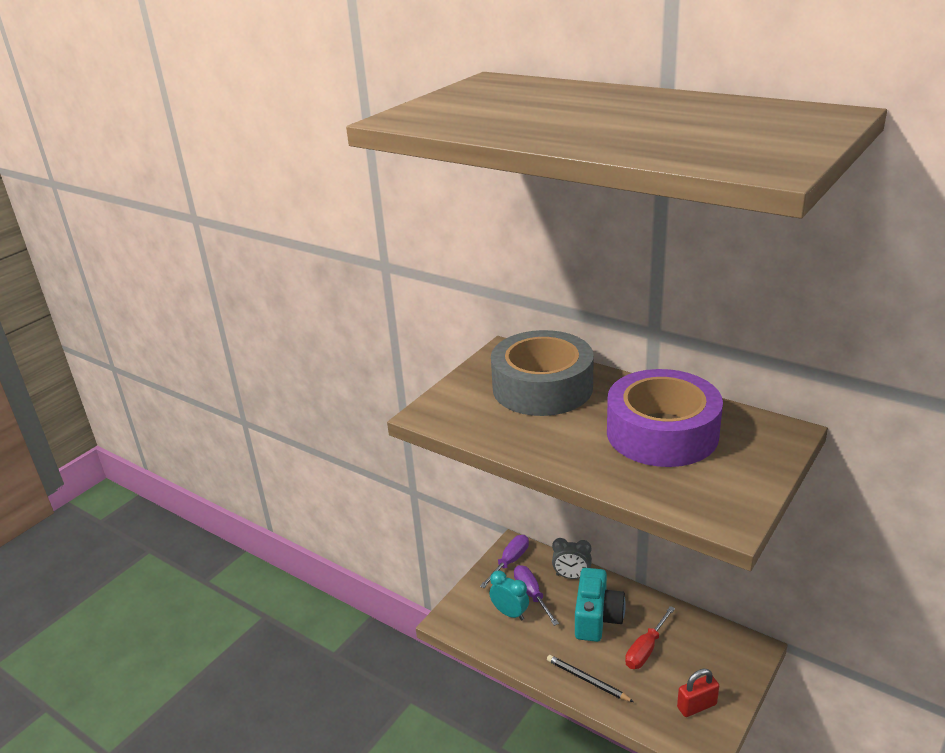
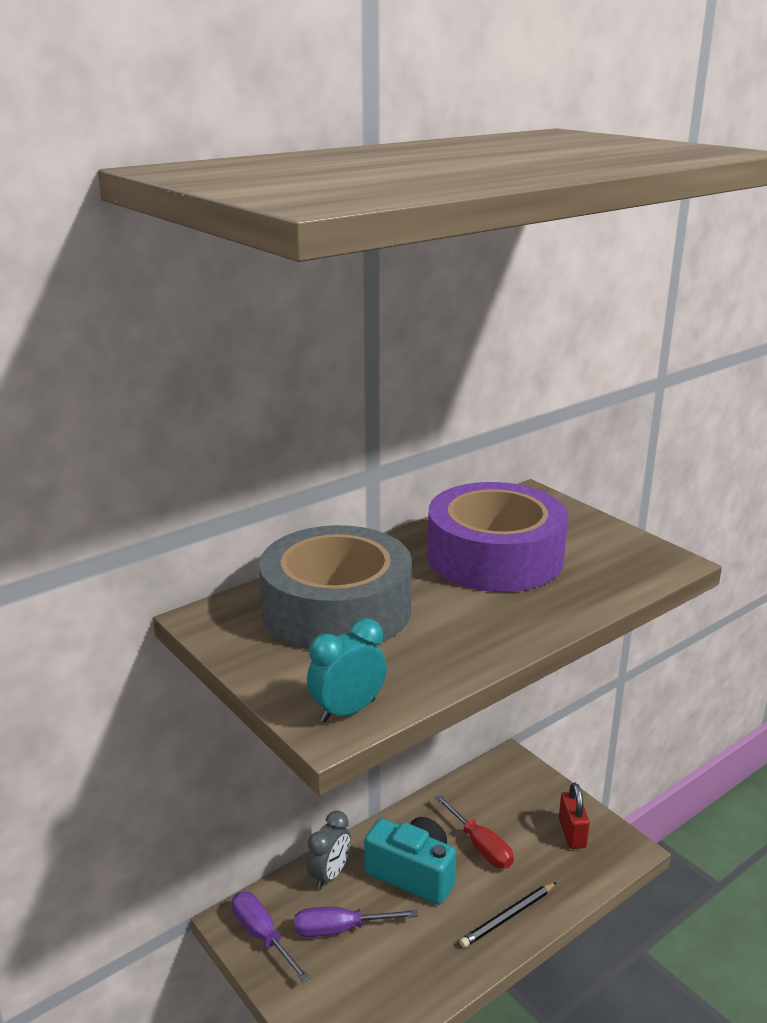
camera: 75 degrees left, 5 degrees down
turquoise clock [489,570,529,620] -> turquoise clock moved to [307,618,387,723]

